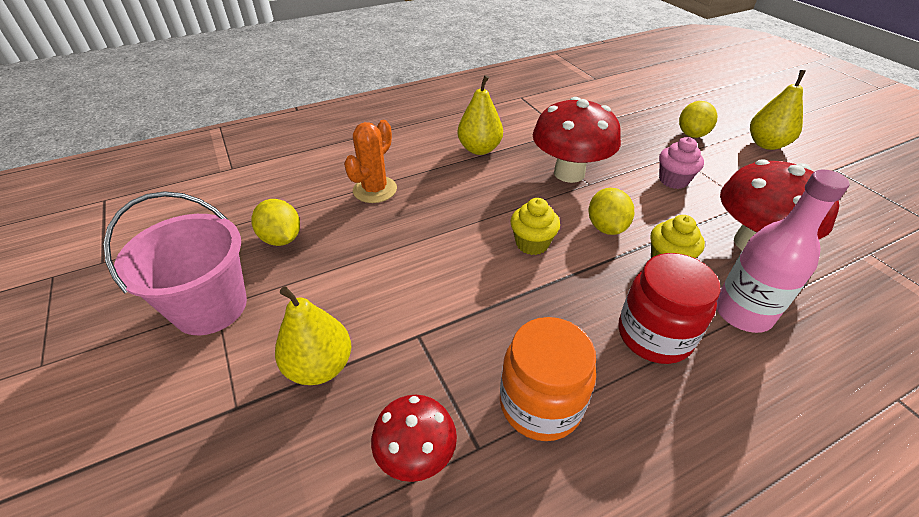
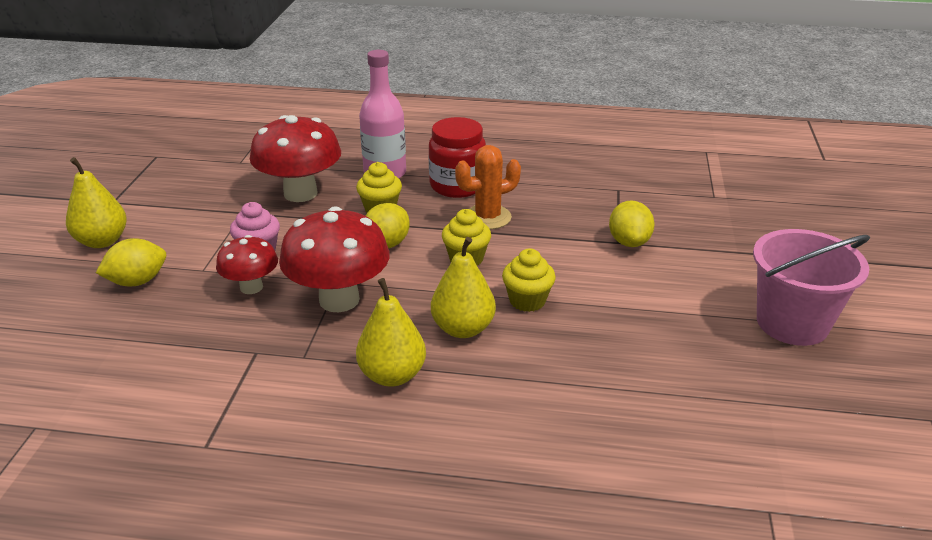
camera: 145 degrees left, 10 degrees down
yellow lemon [252,199,300,246] -> yellow lemon moved to [609,200,655,247]
yellow pear [275,286,351,385] -> yellow pear moved to [431,237,496,338]
orange cactus [344,120,397,203] -> orange cactus moved to [455,145,521,229]
red mushroom [371,395,457,482] -> red mushroom moved to [216,235,278,294]
orange jar [500,317,596,441] -> none
none -> yellow cupcake [502,249,556,312]

